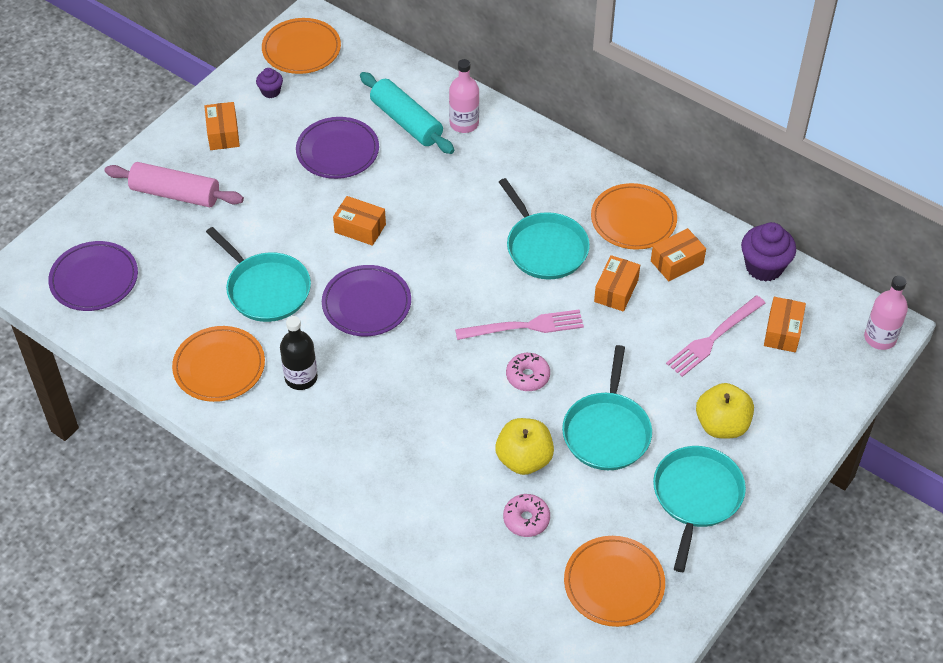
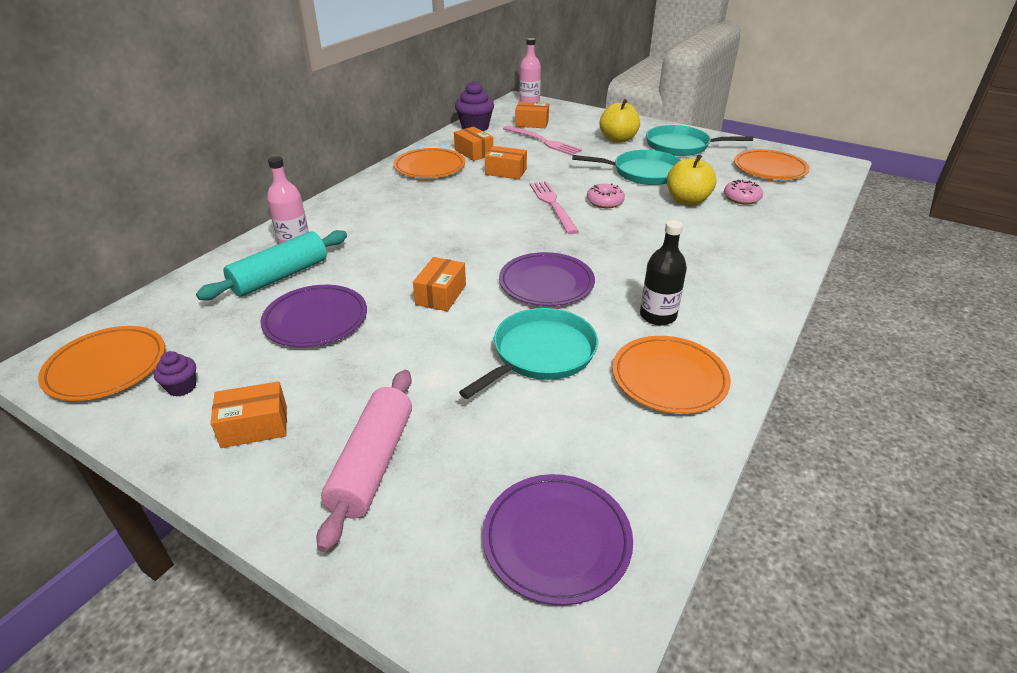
camera: 95 degrees left, 15 degrees down
turquoise pan [499,178,590,280] -> none

